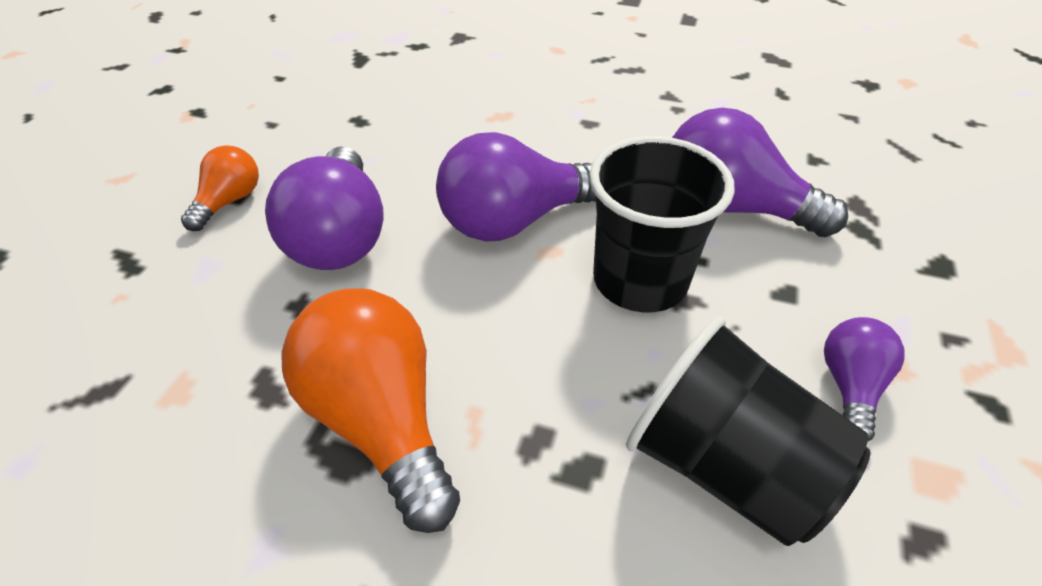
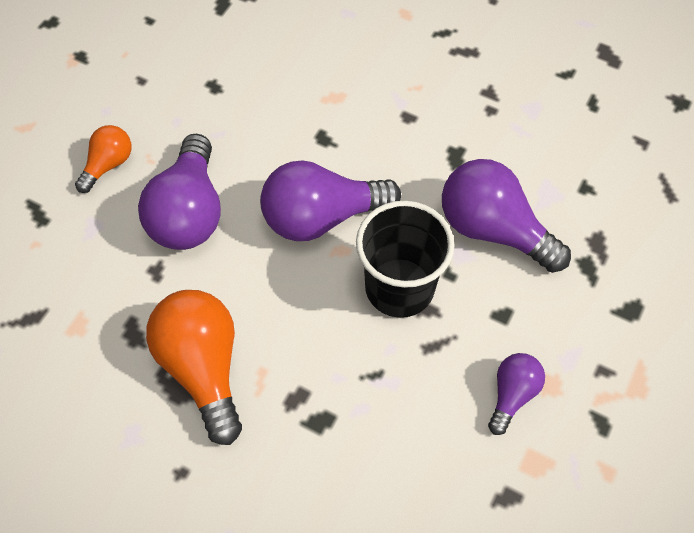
camera: 10 degrees right, 15 degrees up
black cup [626,316,871,546] -> none

